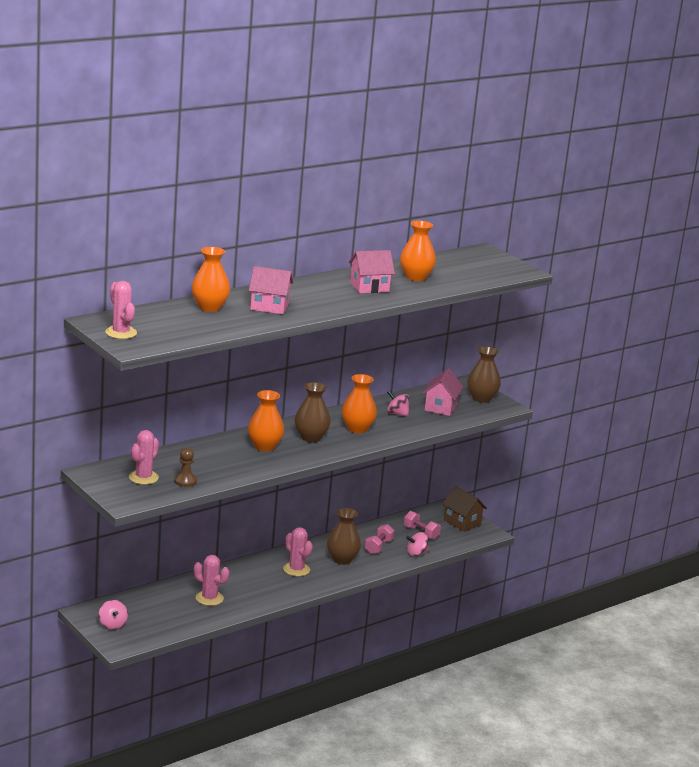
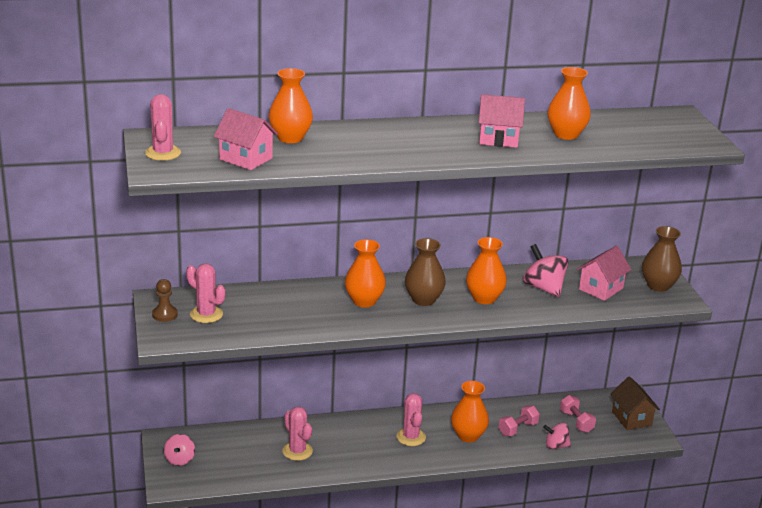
camera: 25 degrees right, 5 degrees up
pink cactus [129,430,159,485] -> pink cactus turned 75 degrees clockwise [186,263,225,323]
brown pawn [174,448,197,487] -> brown pawn moved to [152,279,178,322]
pink house [249,266,293,314] -> pink house moved to [214,108,278,170]
brown vase [327,508,361,565] -> orange vase [451,381,489,442]
pink spinning top [387,390,409,417] -> pink spinning top [523,244,568,297], size x1.56

